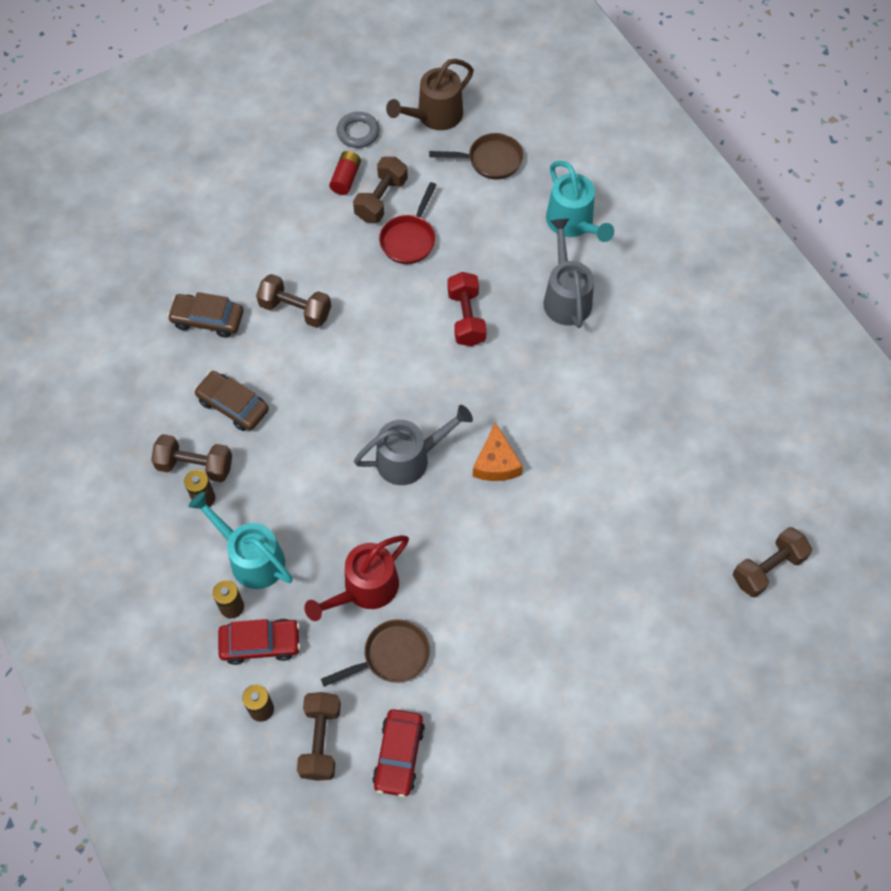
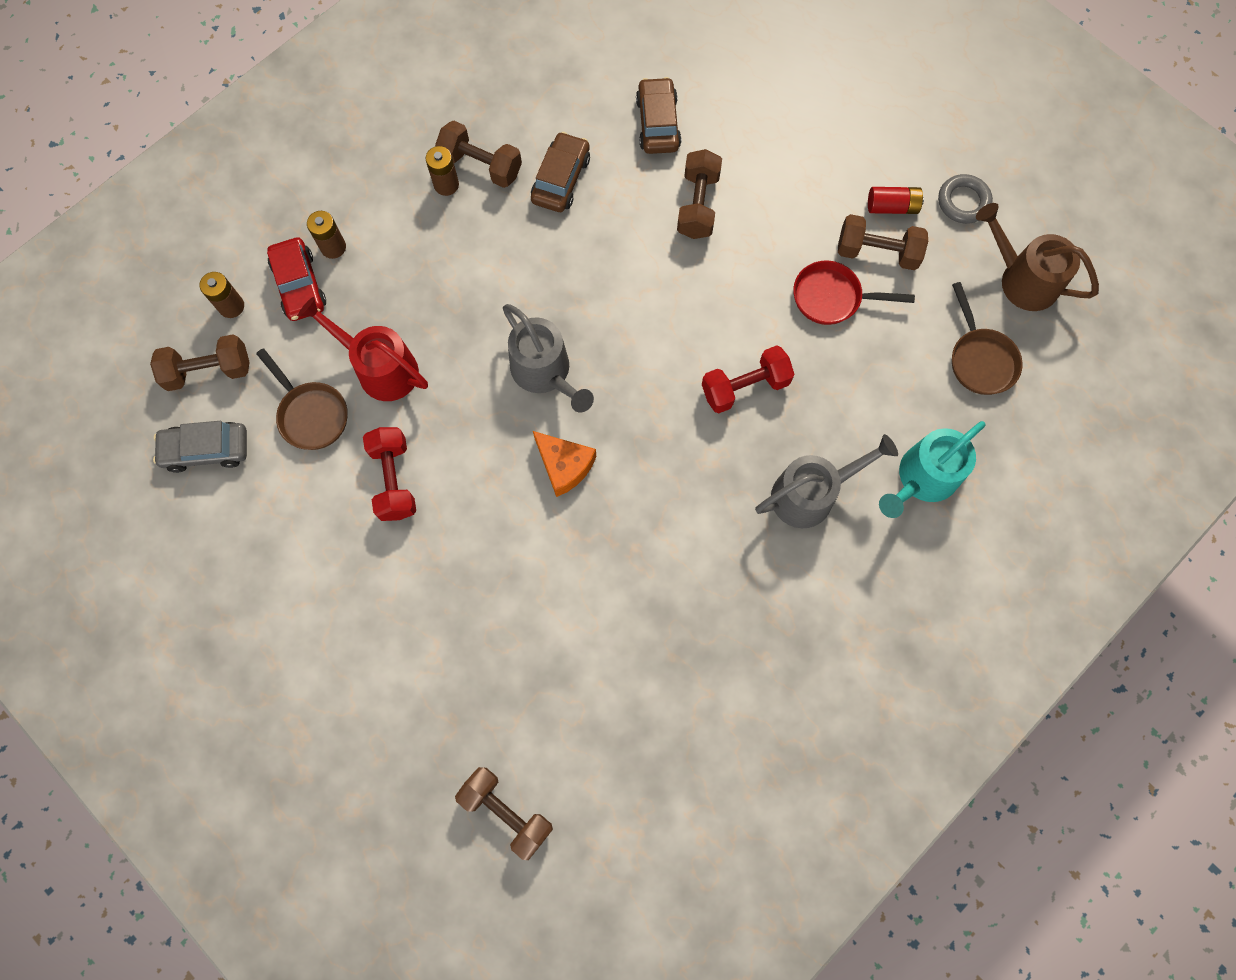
camera: 75 degrees right, 10 degrees up
brown dumbbell [151,434,232,482] -> brown dumbbell turned 60 degrees counterclockwise [435,121,522,188]
turquoise watering can [188,492,293,589] -> none
red car [372,709,425,797] -> grey car [153,421,247,473]
orange cheese [473,422,523,481] -> orange cheese turned 120 degrees counterclockwise [533,431,596,497]
none -> red dumbbell [363,427,416,521]

